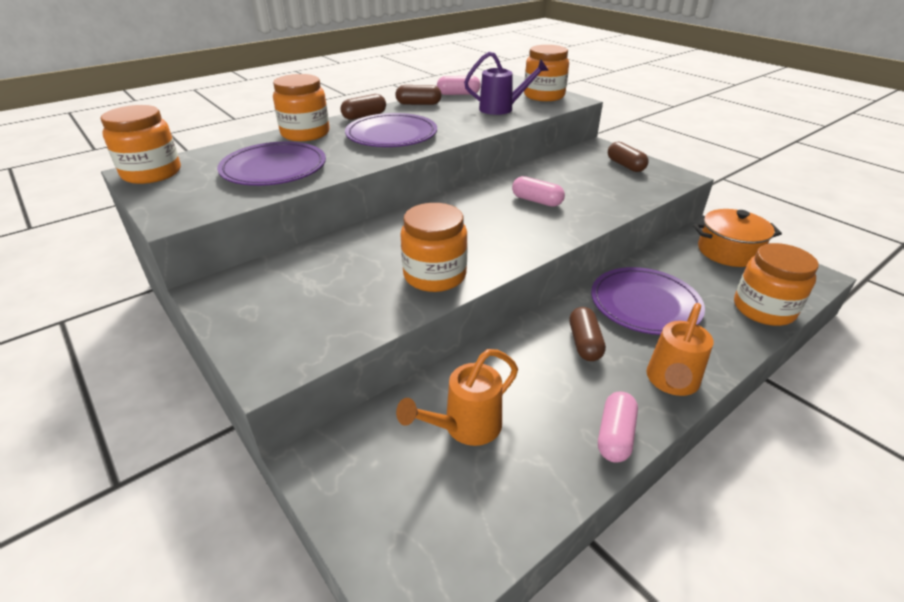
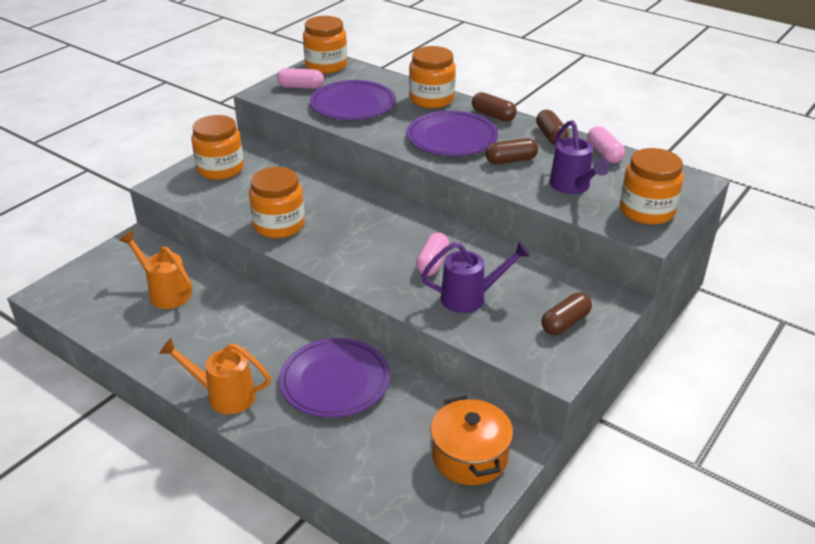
camera: 75 degrees right, 0 degrees up
brown capsule [569,307,606,361] -> brown capsule moved to [485,138,538,164]
pink capsule [598,391,638,463] -> pink capsule moved to [277,68,324,89]
orange jar [734,243,819,326] -> orange jar moved to [191,115,244,180]
none -> purple watering can [421,242,530,313]

